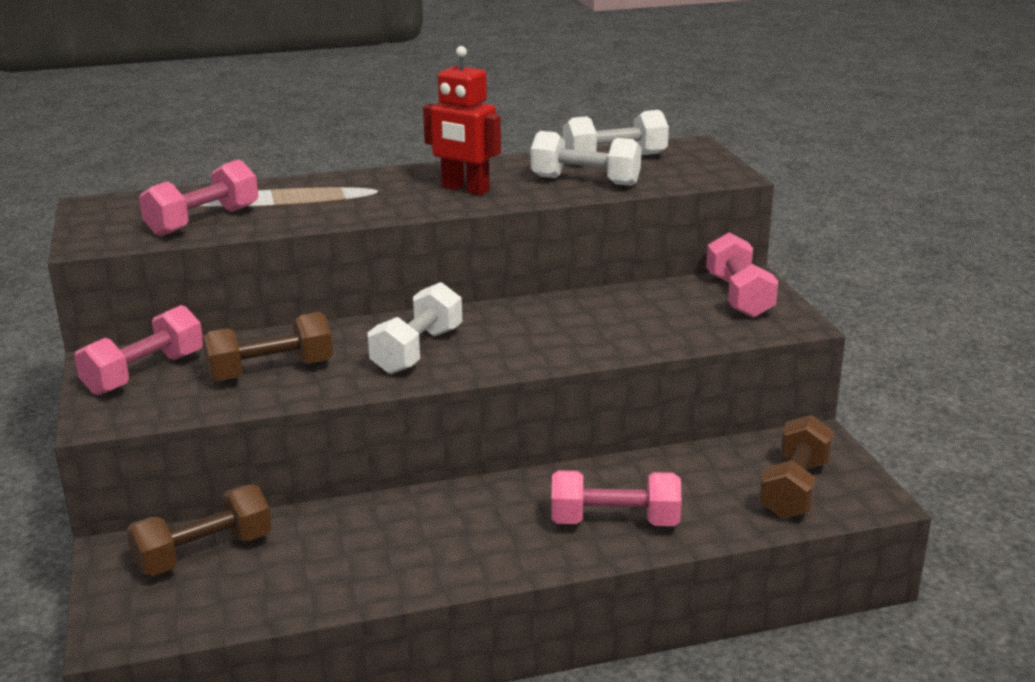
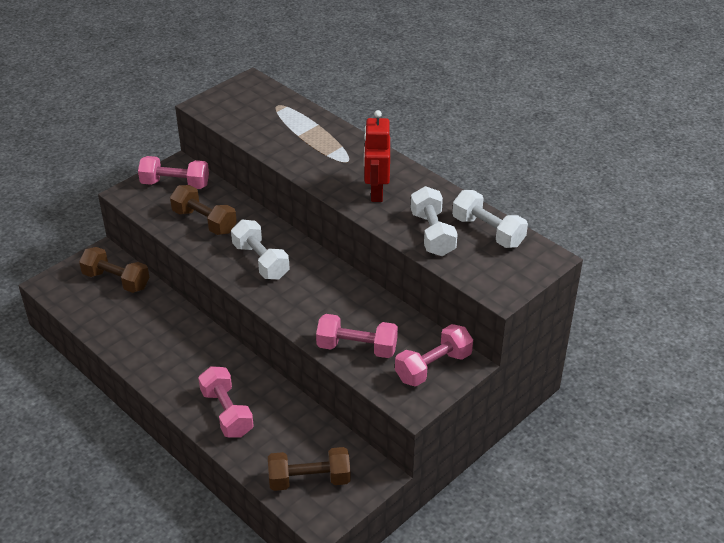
camera: 60 degrees right, 15 degrees up
pink dumbbell [139,159,259,236] -> pink dumbbell moved to [316,314,398,358]
white dumbbell [368,282,462,374] -> white dumbbell turned 60 degrees clockwise [231,220,289,279]

